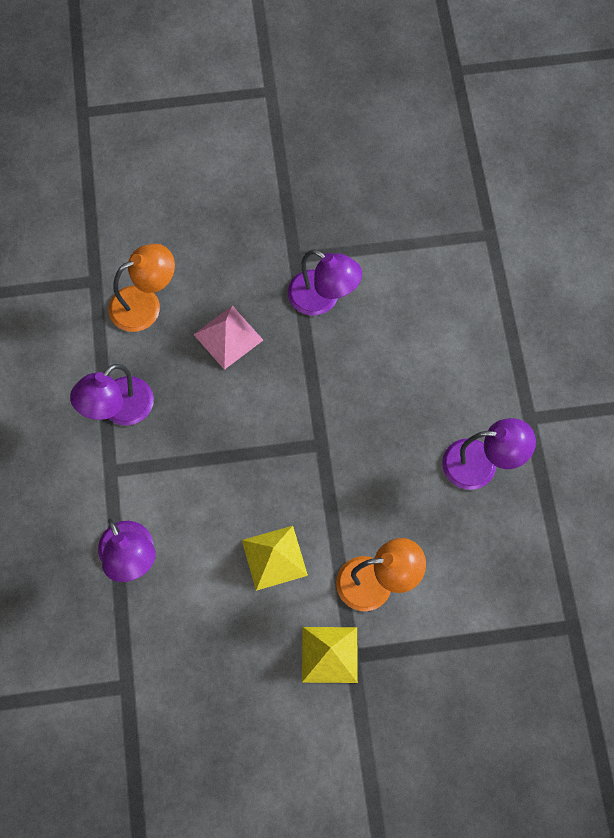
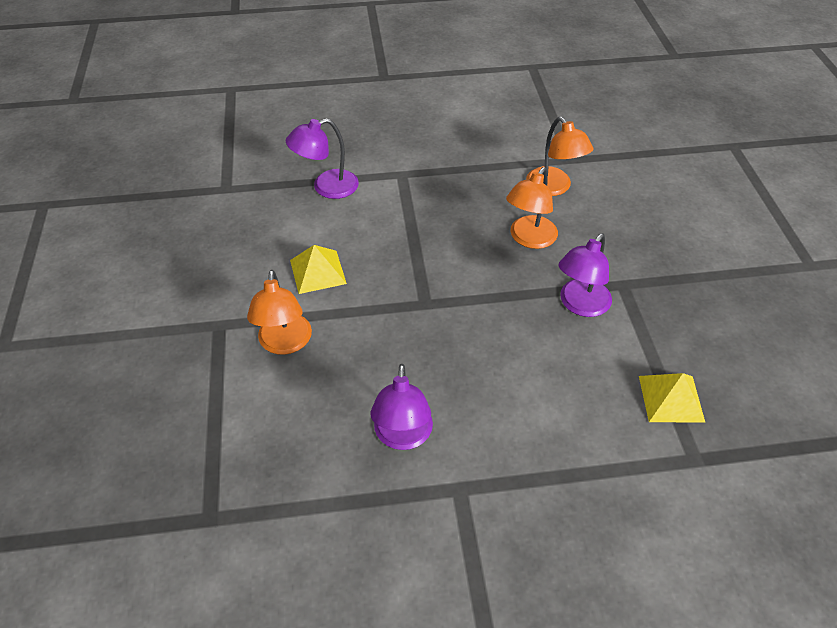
camera: 90 degrees right, 20 degrees down
purple lamp [70,364,154,425] -> none
pink pyramid [193,306,263,370] -> orange lamp [506,167,558,249]
yellow pyramid [302,627,358,683] -> yellow pyramid moved to [639,373,705,423]

